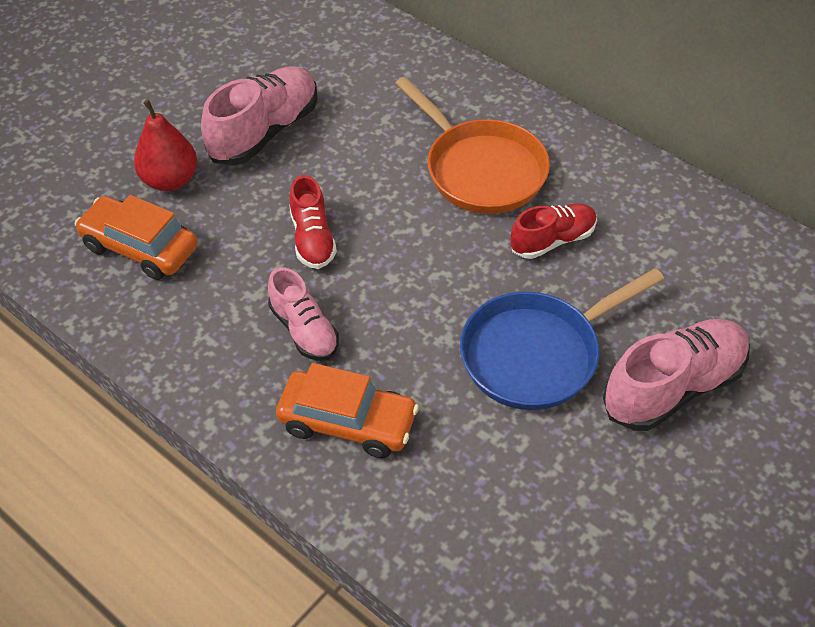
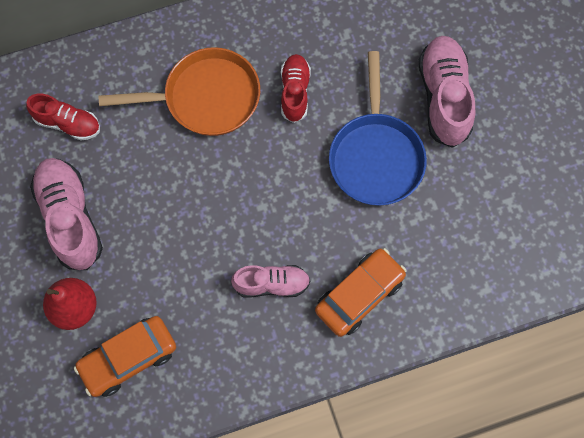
camera: 60 degrees left, 20 degrees up
red shoe [289,175,337,269] -> red shoe moved to [26,94,100,141]

